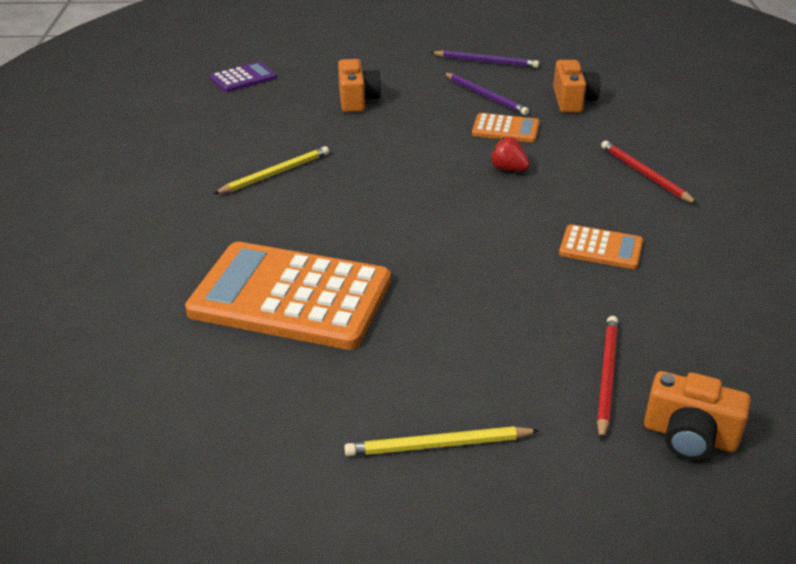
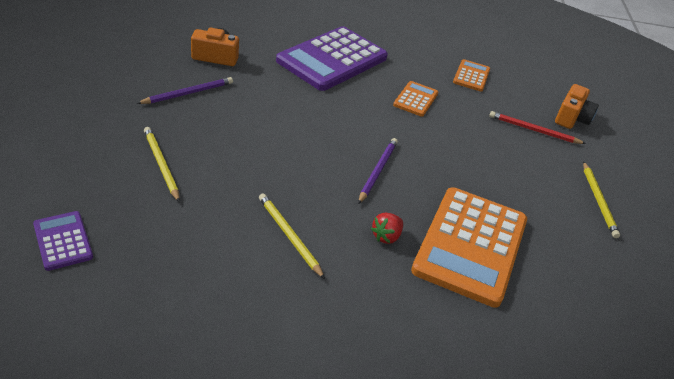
camera: 90 degrees left, 5 degrees up
orange camera [338,59,382,112] -> yellow pencil [144,127,180,202]
purple pencil [430,50,539,68] -> purple pencil moved to [358,138,398,204]
orange calculator [472,113,540,142] -> orange calculator moved to [453,59,490,91]
red strawberry [490,137,530,171] -> red strawberry moved to [371,213,403,244]
red pencil [601,141,697,204] -> purple calculator [276,26,388,91]

